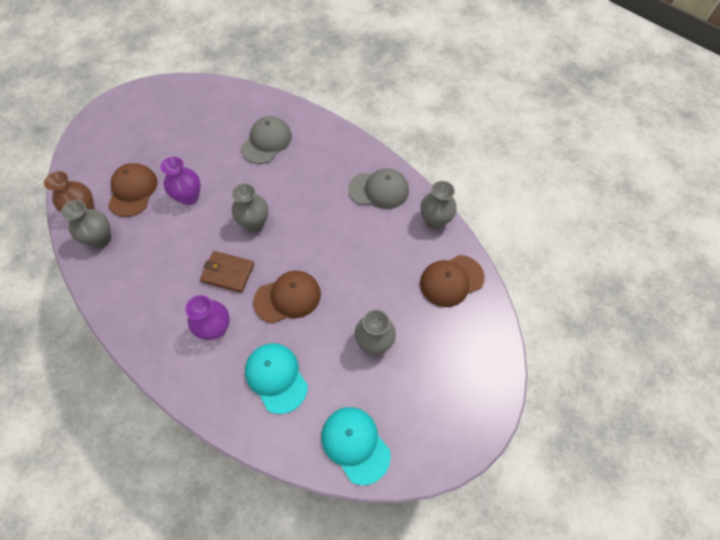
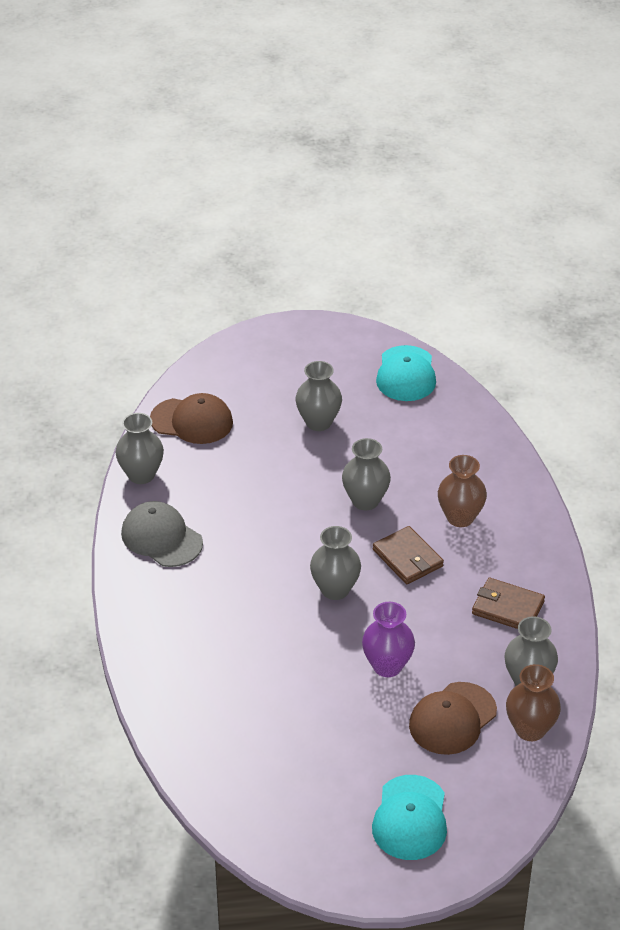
camera: 140 degrees left, 20 degrees down
purple vase [185,295,230,340] -> brown vase [438,455,487,527]
grey cap [241,116,292,164] -> none
turquoise cap [245,343,308,414] -> turquoise cap moved to [372,775,447,860]
brown cap [253,271,321,324] -> grey vase [342,438,391,510]
none -> brown wallet [472,578,545,629]

